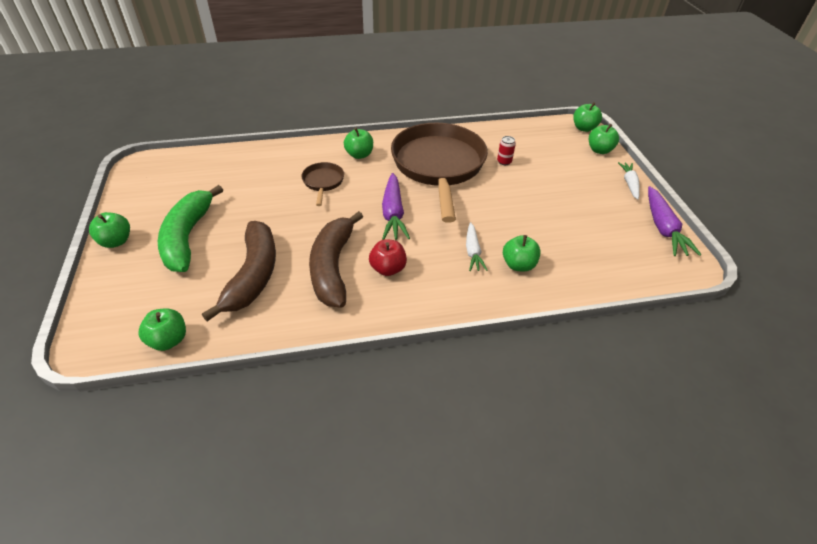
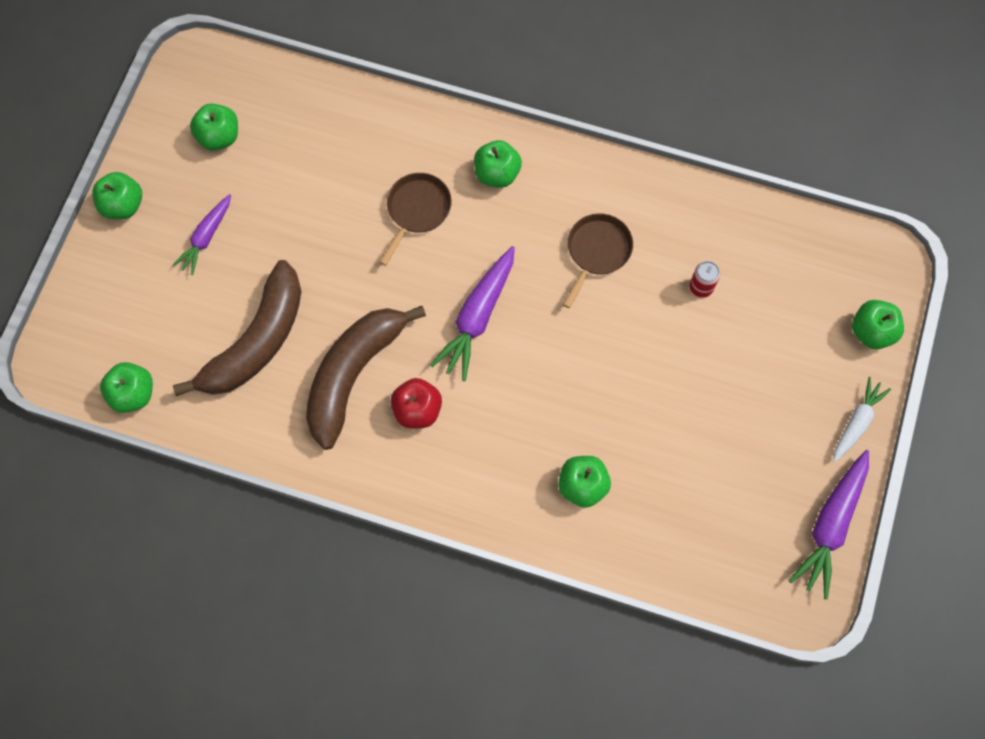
camera: 30 degrees right, 25 degrees up
green banana [158,185,223,272] -> purple carrot [172,194,231,275]
brown pan [391,123,488,223] -> brown pan [563,213,633,308], size x0.42
white carrot [466,222,488,271] -> none
green apple [573,102,602,132] -> green apple moved to [190,103,238,151]

